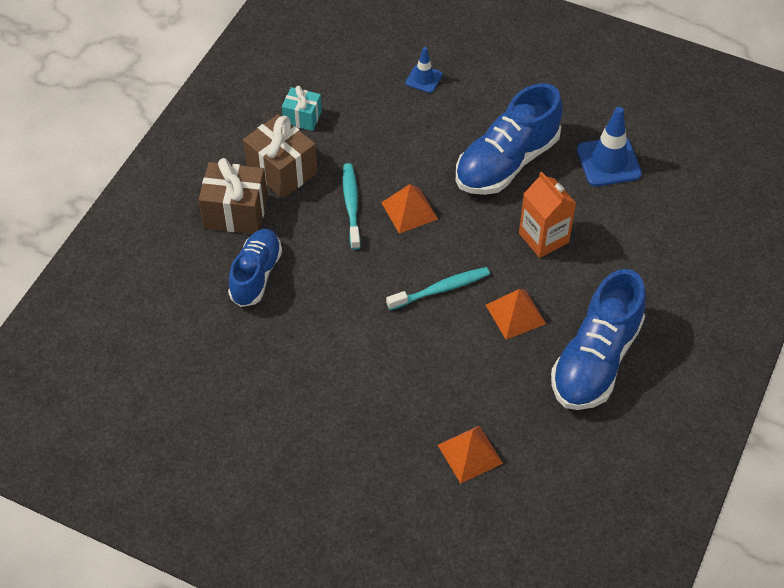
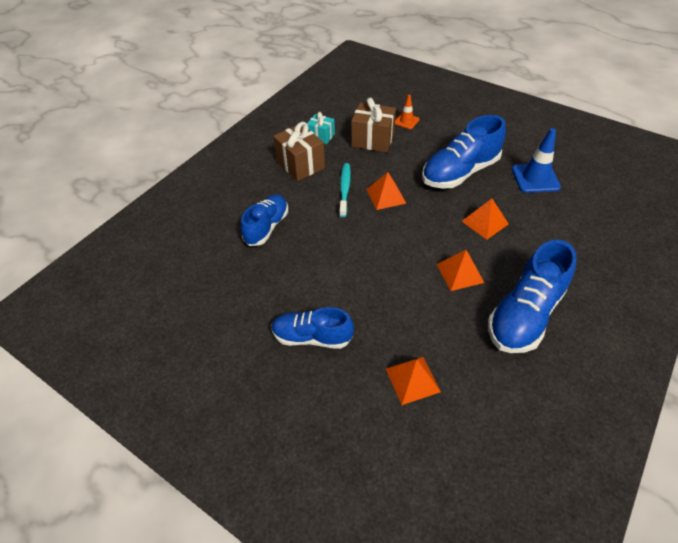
camera: 10 degrees right, 5 degrees down
brown gift [198,158,268,234] -> brown gift moved to [351,98,396,152]
turquoise toothbrush [386,267,490,310] -> none
blue traffic cone [406,47,442,93] -> orange traffic cone [395,95,420,129]
orange carton [519,172,576,258] -> orange pyramid [462,199,509,240]
none -> blue shoe [271,307,354,349]

